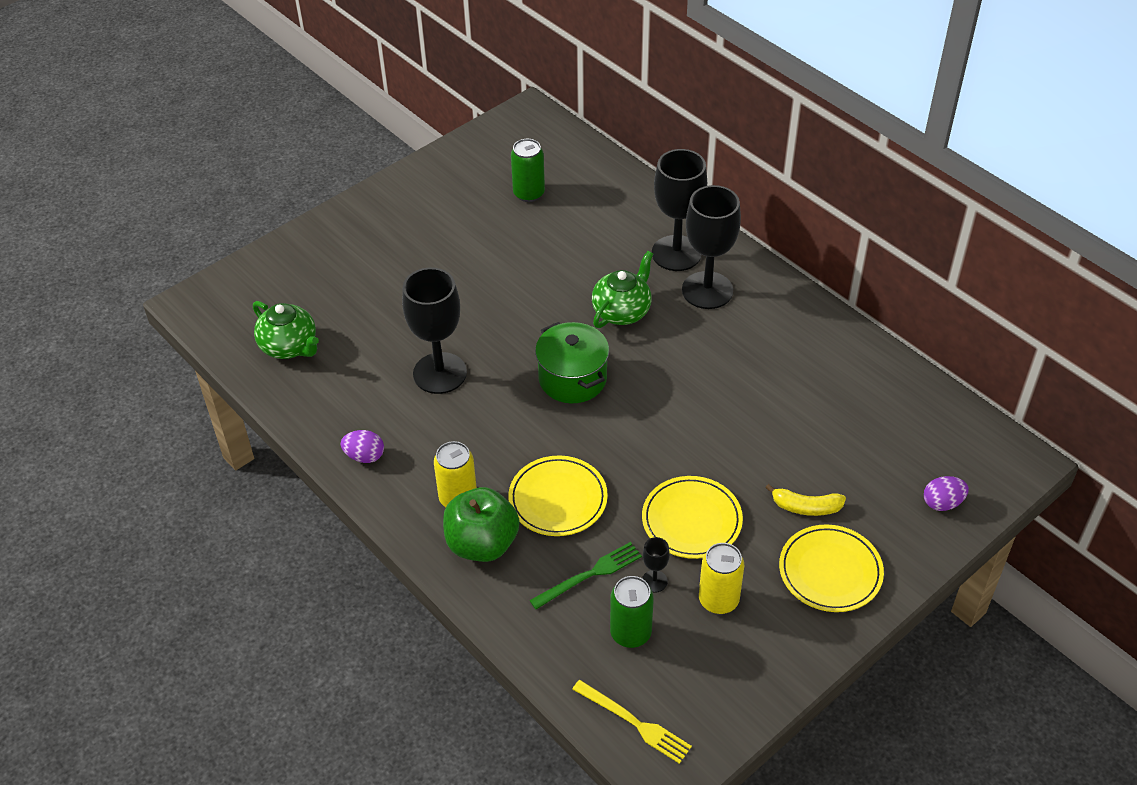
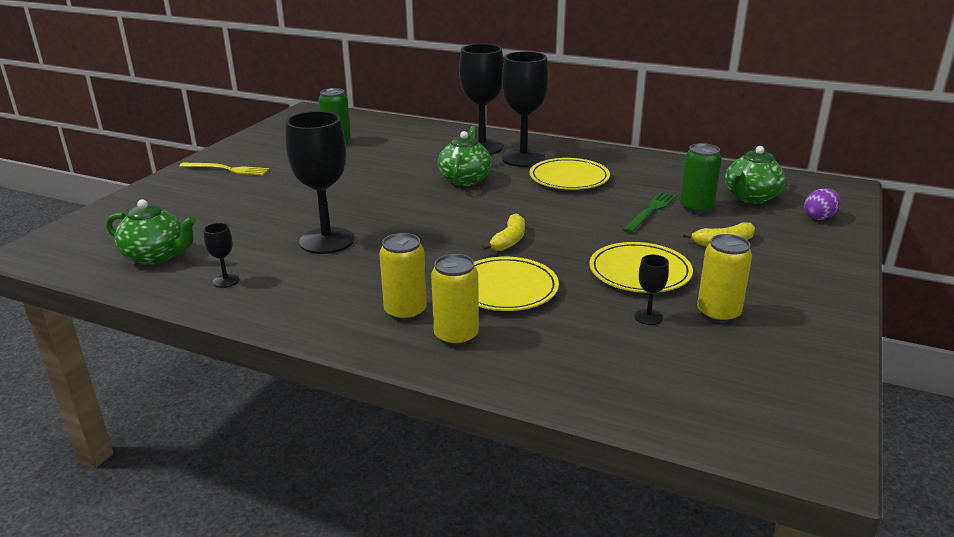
camera: 25 degrees left, 20 degrees down
purple egg [341,430,384,463] -> none
green apple [443,487,520,562] -> yellow can [431,254,479,346]
green fork [529,542,642,609] -> green fork moved to [623,192,677,233]
green pot [535,322,609,403] -> none
yellow fork [572,680,692,764] -> yellow fork moved to [179,163,269,175]
green can [610,576,654,648] -> green can moved to [680,143,722,214]
yellow plate [779,524,884,612] -> yellow plate moved to [530,158,610,190]
none -> black goblet [203,223,239,288]
none -> yellow banana [481,214,525,251]
none -> green teapot [725,146,785,204]

